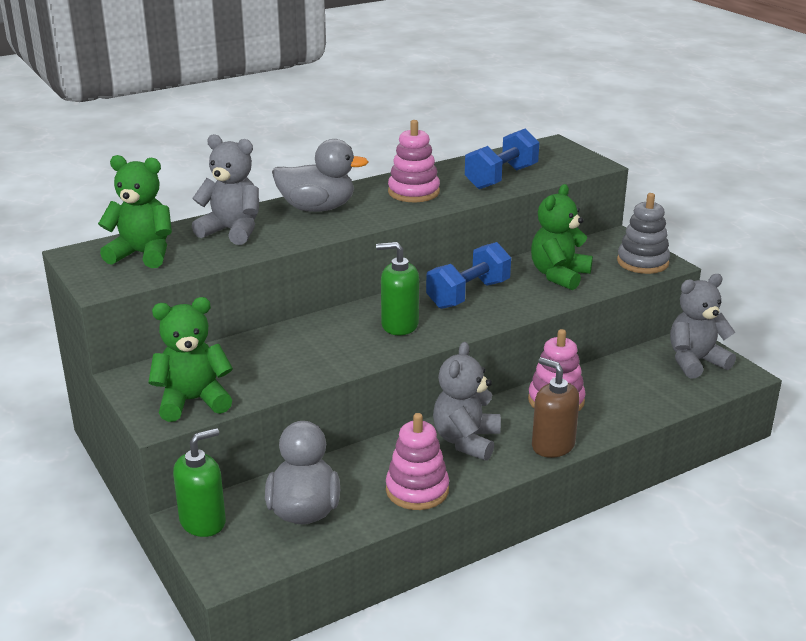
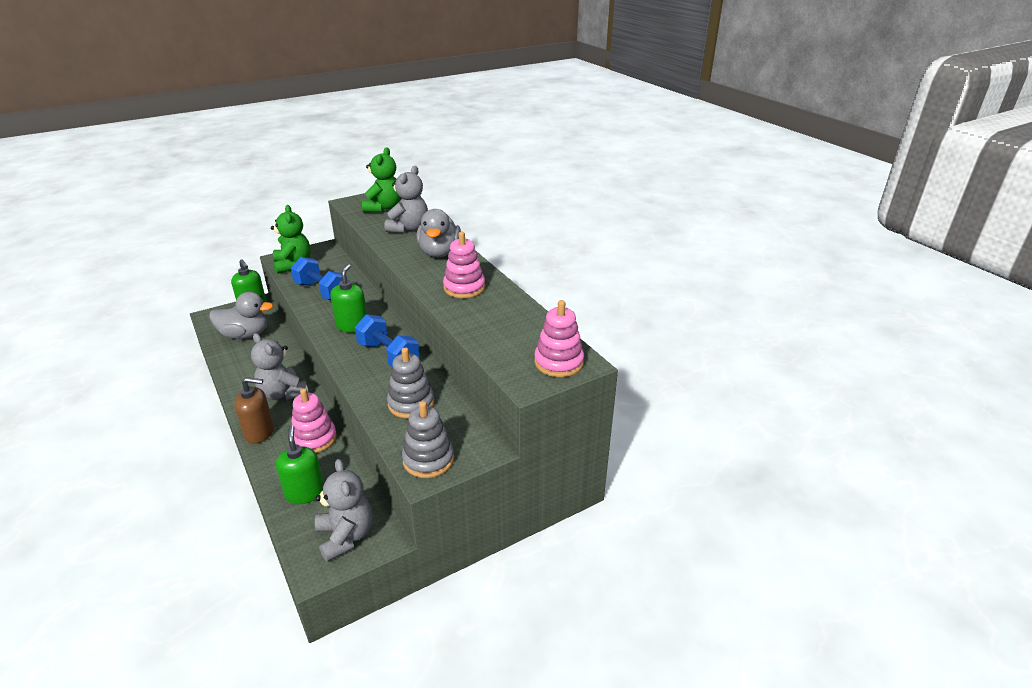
camera: 90 degrees right, 5 degrees up
pink stacking toy [386,413,449,510] -> pink stacking toy moved to [534,300,584,377]
grey teddy bear [433,342,501,461] -> grey teddy bear turned 150 degrees counterclockwise [251,333,309,400]
blue dumbbell [465,129,539,189] -> blue dumbbell moved to [291,257,342,300]
green teddy bear [531,184,593,290] -> grey stacking toy [387,348,434,419]
brown soap dispenser [532,357,580,458] -> brown soap dispenser turned 45 degrees clockwise [234,377,274,444]
none -> green soap dispenser [276,425,324,504]

